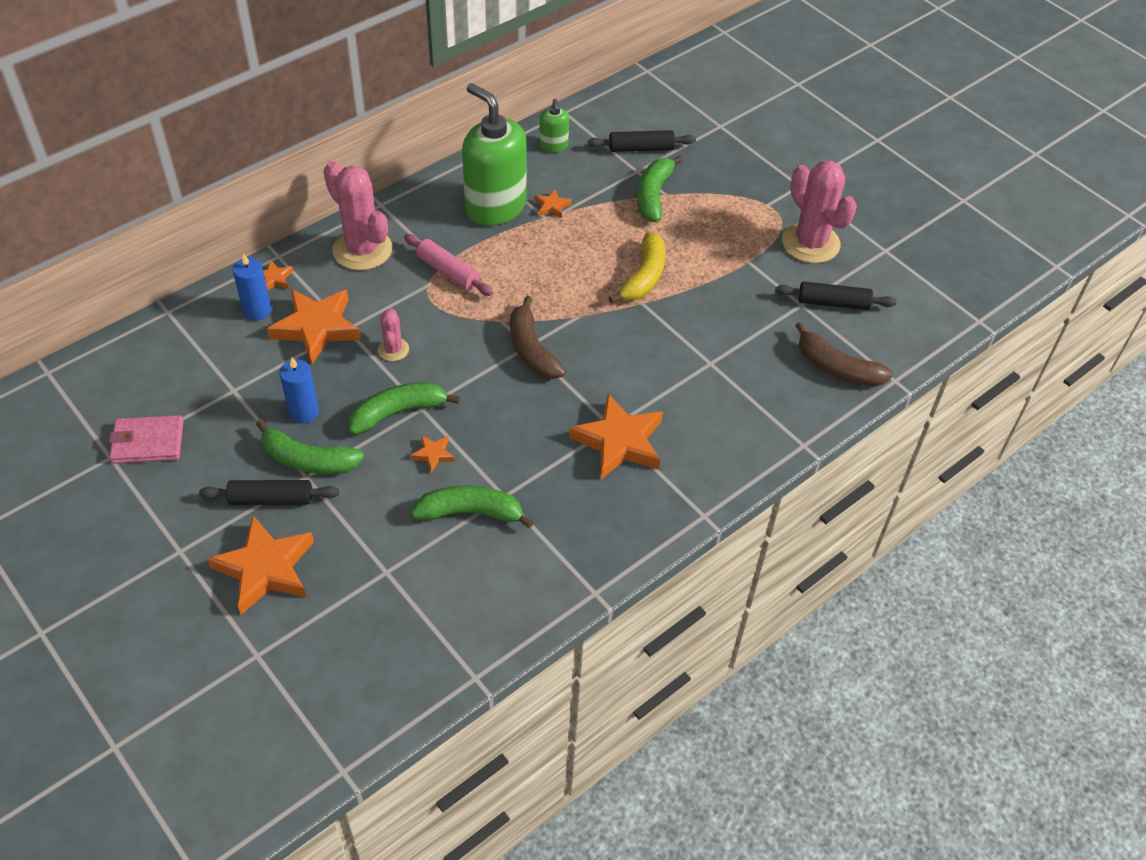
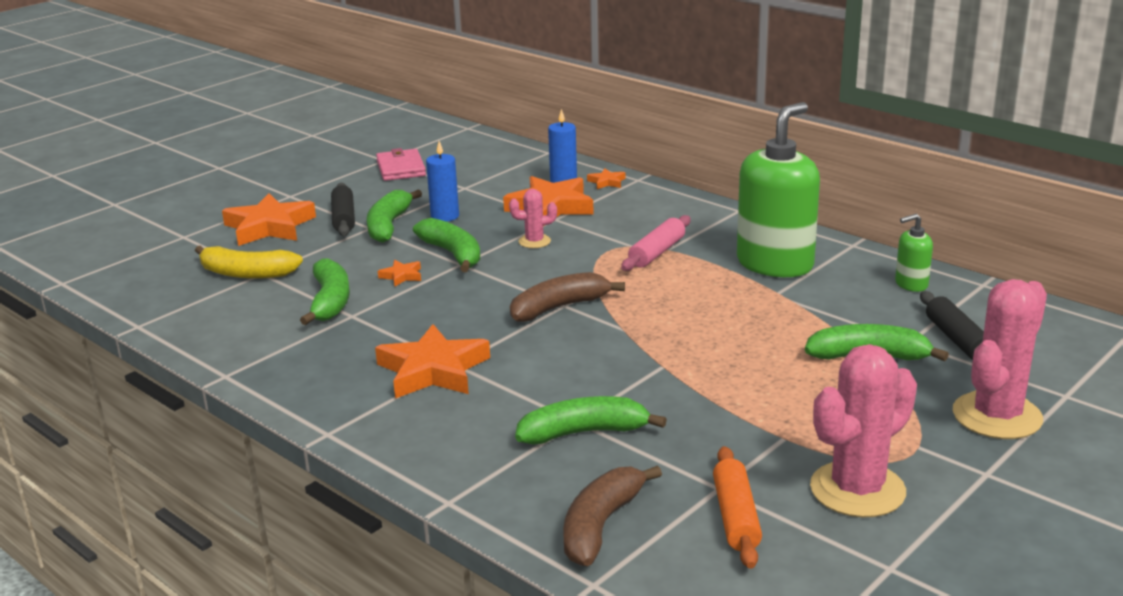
camera: 85 degrees right, 25 degrees down
pink cactus [323,161,392,270] -> pink cactus moved to [953,279,1047,439]
orange star [535,189,572,219] -> none
yellow banana [608,232,665,304] -> yellow banana moved to [195,246,303,279]
black rolling pin [775,281,897,310] -> orange rolling pin [713,446,762,568]
none -> green banana [515,396,667,445]

